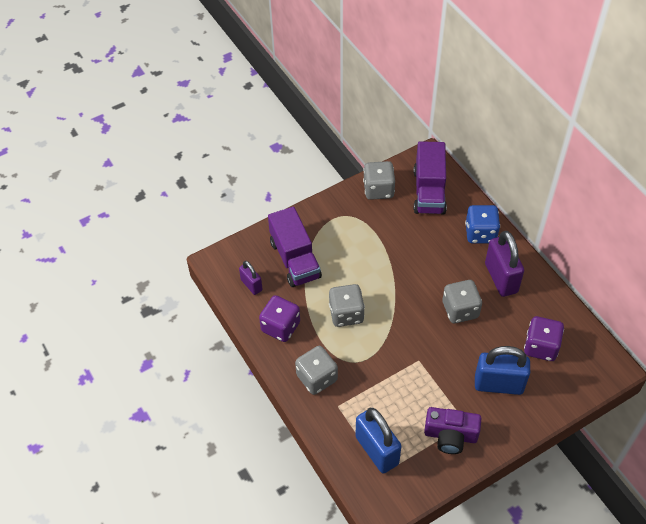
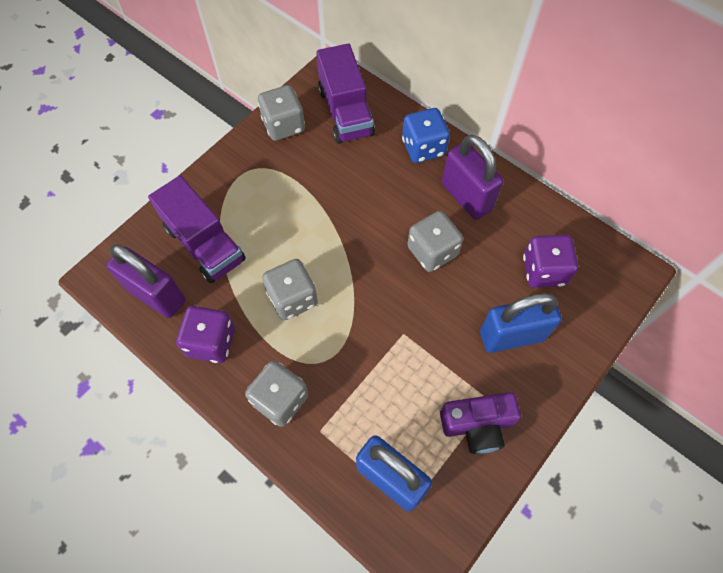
camera: 20 degrees left, 10 degrees up
purple padlock [239,261,263,295] -> purple padlock [106,244,185,318], size x1.81

